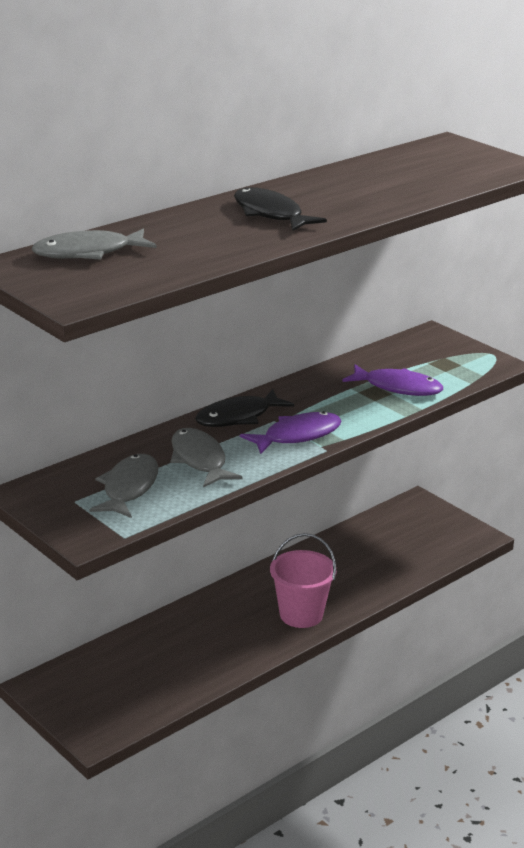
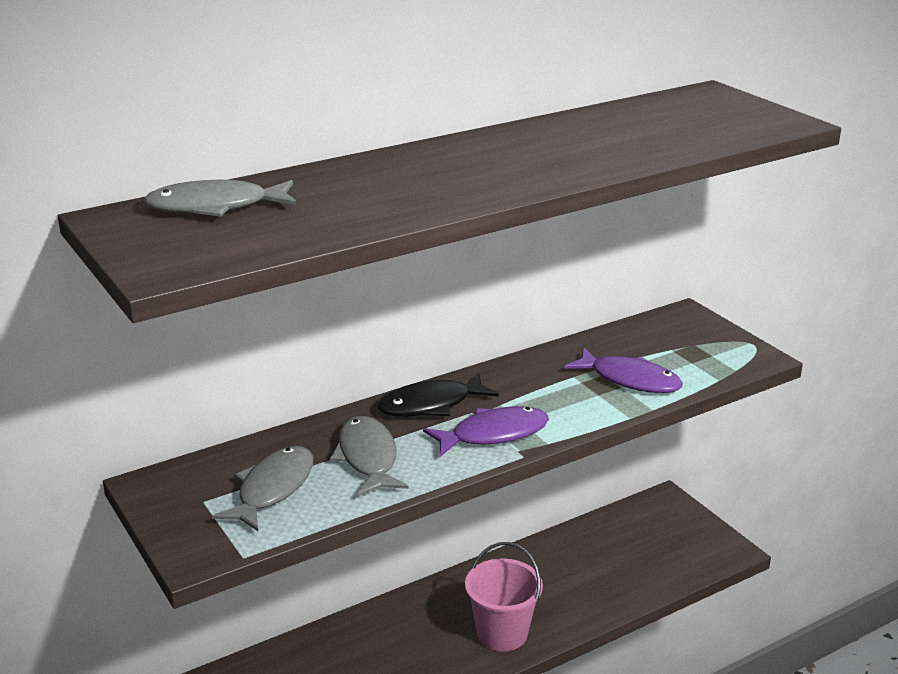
camera: 10 degrees right, 0 degrees up
black fish [234,187,327,231] -> none

